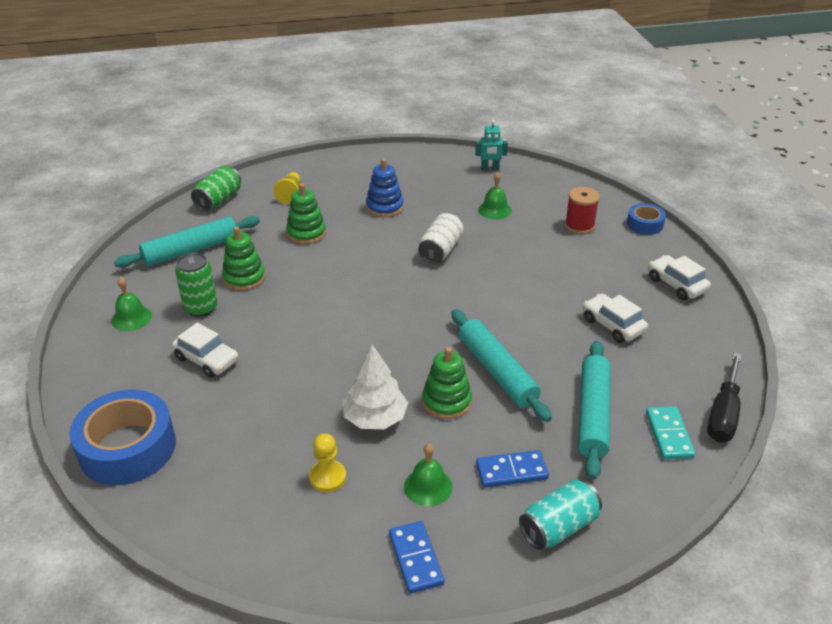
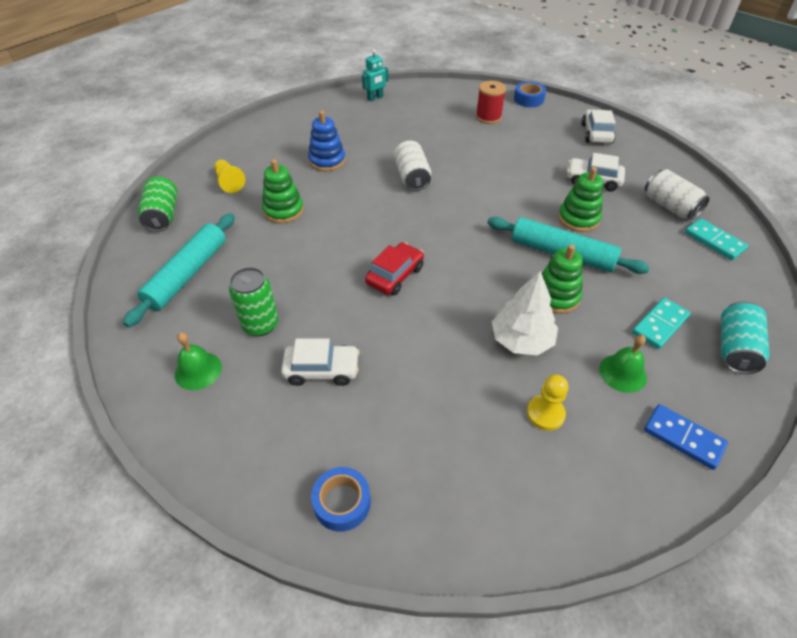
camera: 35 degrees left, 10 degrees up
blue tape [69,390,176,485] -> blue tape [311,467,371,532], size x0.51
green stacking toy [222,226,265,291] -> green stacking toy moved to [558,167,603,232]
blue domino [476,450,549,488] -> turquoise domino [632,298,691,349]
green bell [478,172,512,220] -> none
turquoise rolling pin [578,341,611,480] -> none
white car [648,255,711,300] -> white car turned 75 degrees clockwise [581,109,616,144]
black screwdriver [707,353,742,442] -> none
none -> red car [365,242,424,296]
none -> white can [645,169,710,220]

